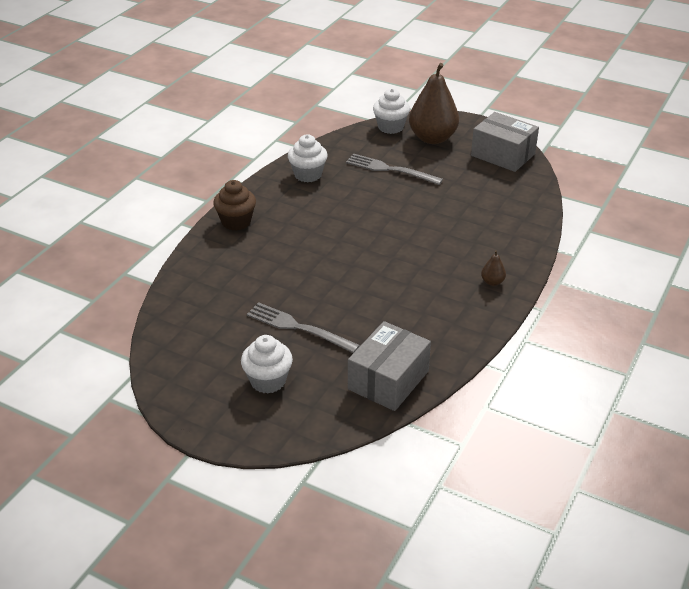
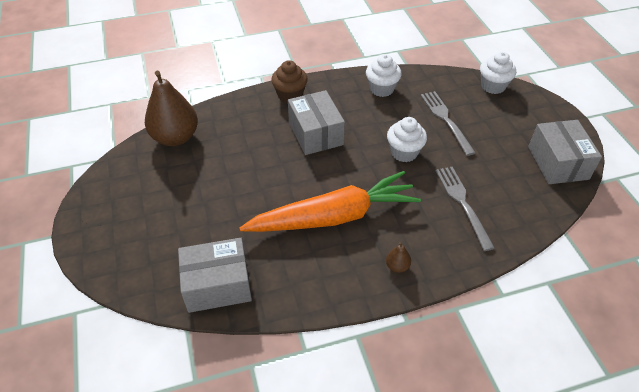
camera: 45 degrees right, 10 degrees up
white cupcake [241,335,293,394] -> white cupcake moved to [387,117,427,162]
grey fork [247,302,360,353] -> grey fork moved to [436,167,495,251]
brown pear [409,63,459,144] -> brown pear moved to [145,71,198,146]
none -> orange carrot [239,171,421,232]
none -> grey box [288,90,345,155]

